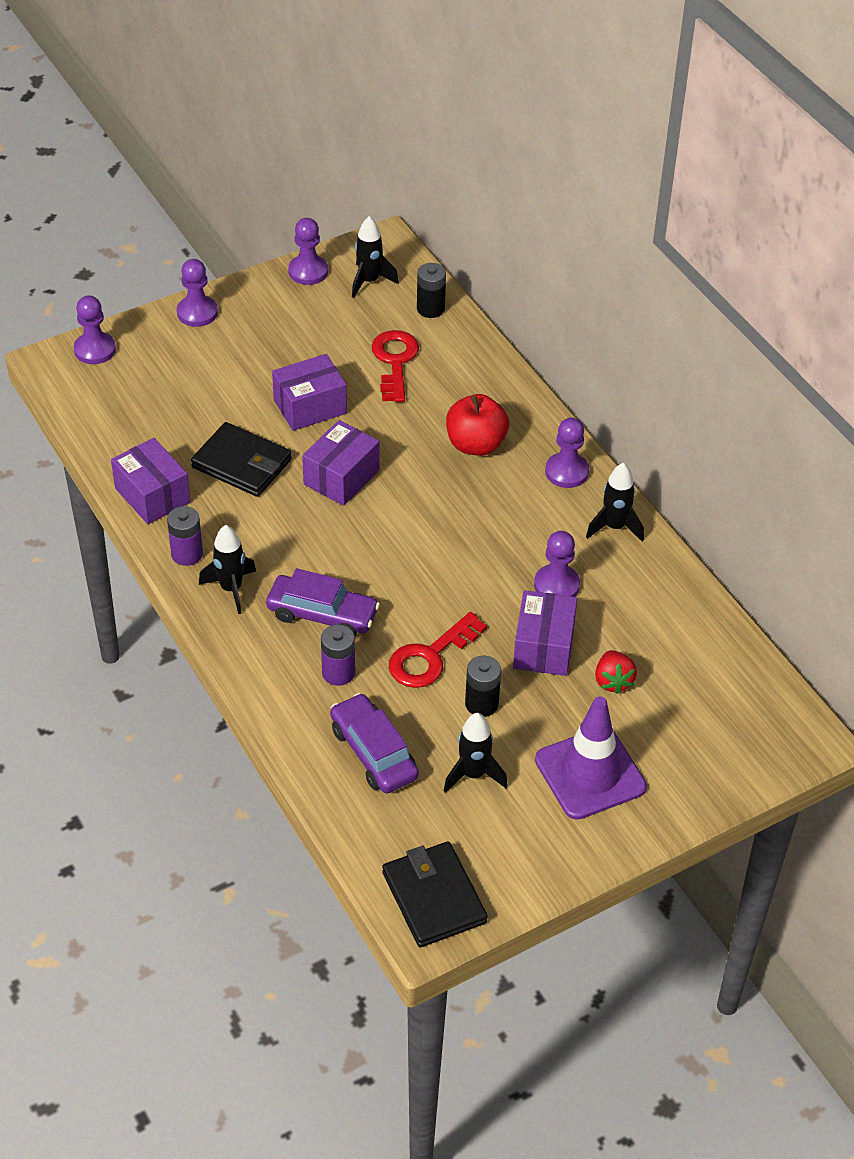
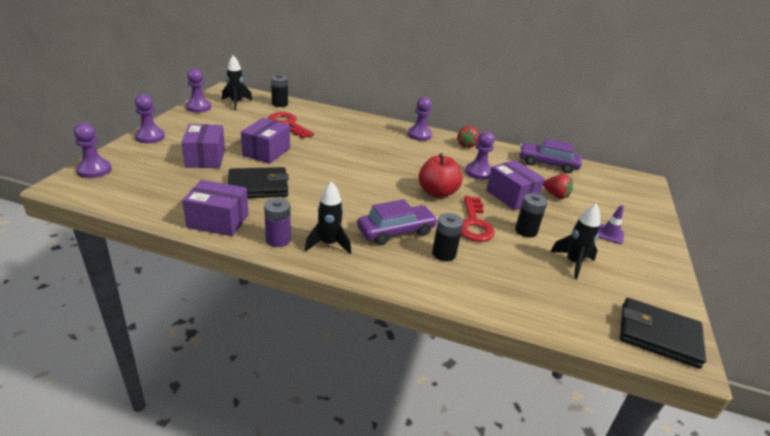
camera: 45 degrees left, 15 degrees down
purple box [302,420,379,506] -> purple box moved to [181,124,225,168]
purple battery [321,624,355,686] -> black battery [432,213,463,261]
purple car [330,693,419,793] -> purple car moved to [519,138,582,173]
red apple [446,394,509,456] -> red apple moved to [418,153,463,198]
purple traffic cone [535,697,647,820] -> purple traffic cone [598,205,624,244], size x0.45
black rocket [586,463,644,542] -> red strawberry [457,126,479,148]

